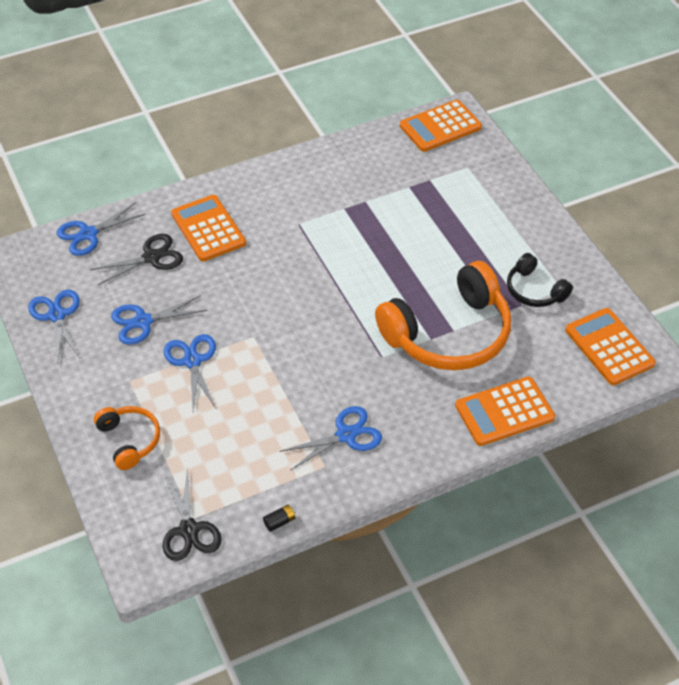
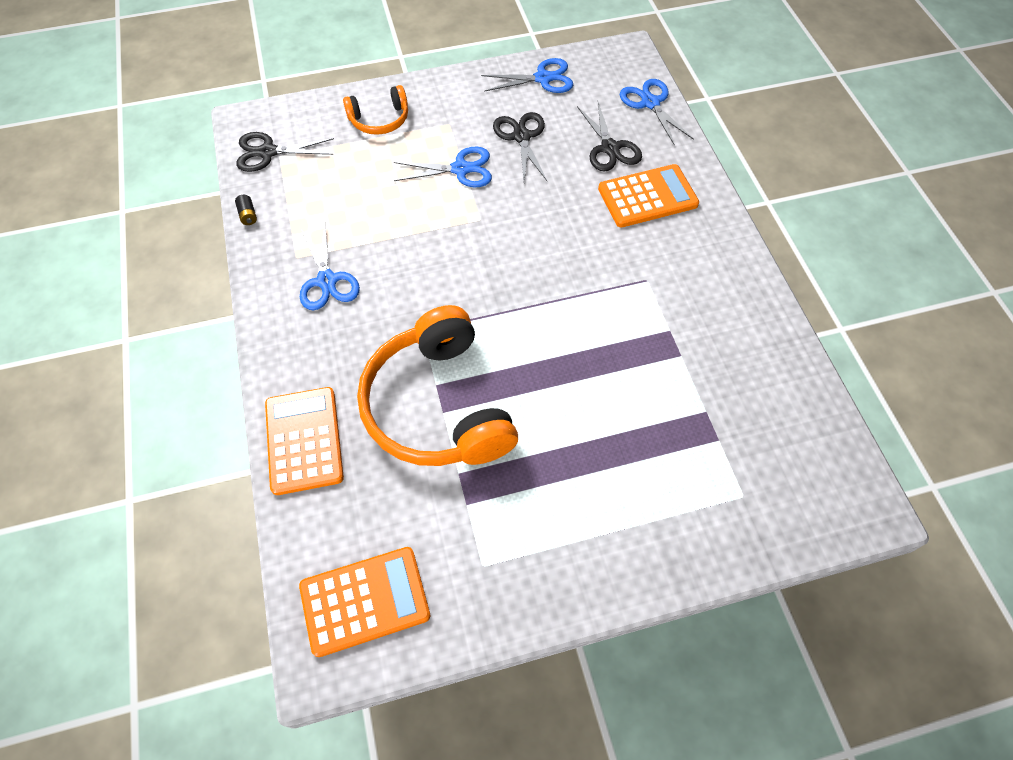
camera: 100 degrees right, 10 degrees up
blue scissors [111,295,207,345] -> black scissors [493,112,547,181]
orange calculator [400,100,482,152] -> none
black headphones [507,253,573,307] -> none

